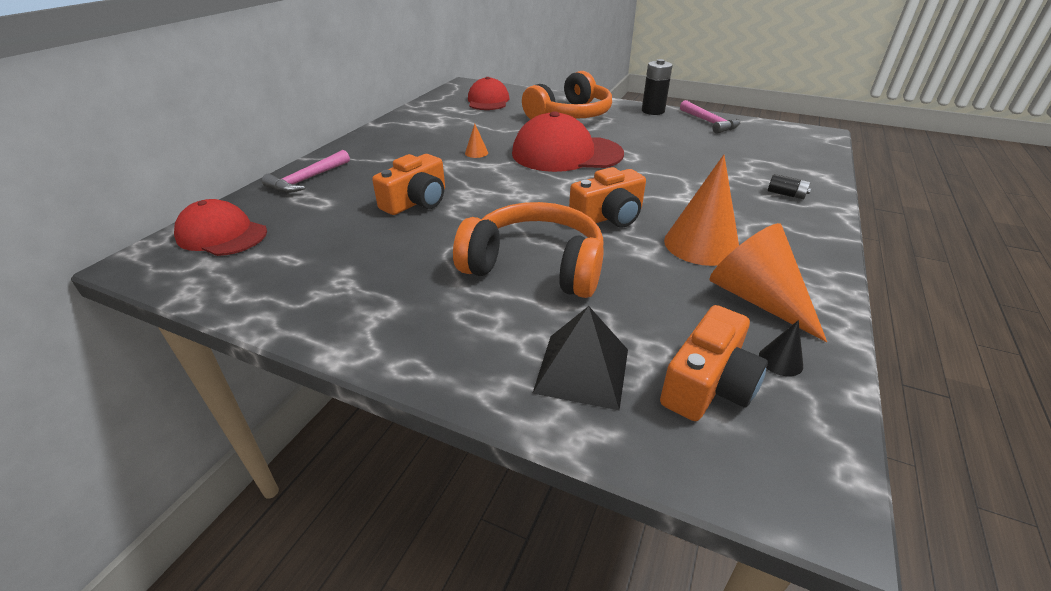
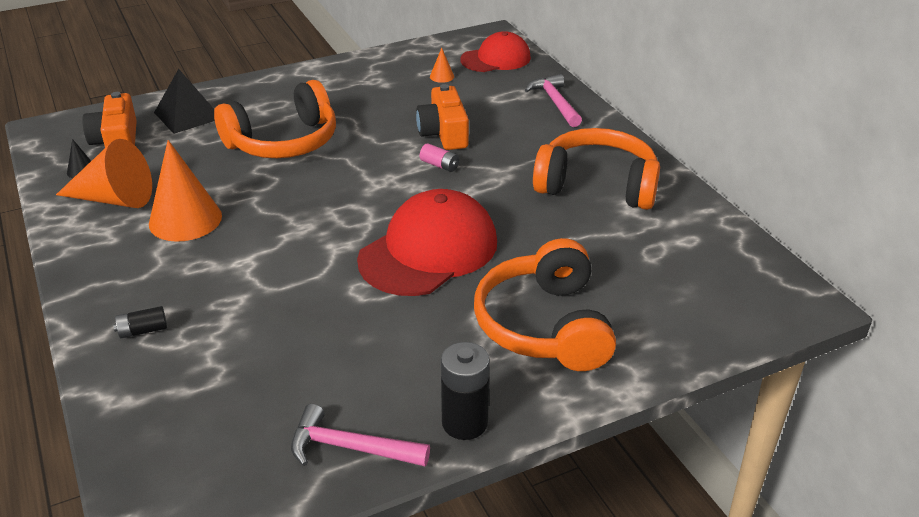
camera: 130 degrees right, 0 degrees up
orange cone [465,124,488,158] -> orange cone moved to [430,48,454,83]
red cap [468,77,509,110] -> none
orange camera [569,167,646,228] -> none
none -> pink battery [420,143,459,172]
none -> orange headphones [533,128,660,210]

